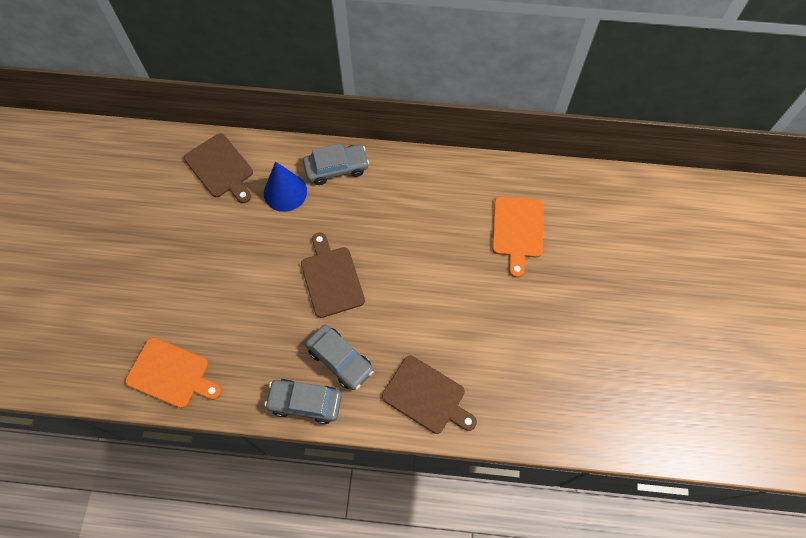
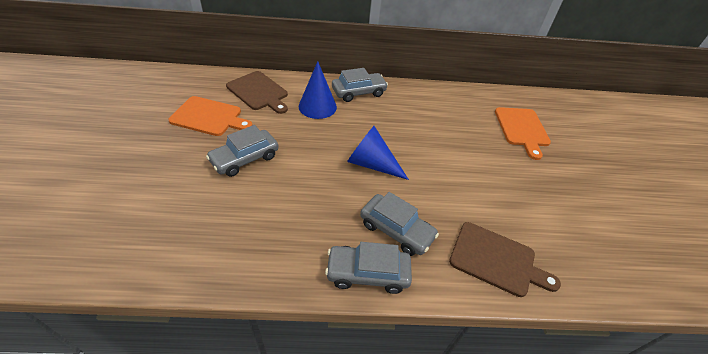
camera: 10 degrees left, 20 degrees down
orange cutting board [125,337,222,408] -> orange cutting board moved to [168,96,252,136]
brown cutting board [301,232,365,318] -> blue cone [347,126,409,180]
none -> grey car [206,125,279,177]

